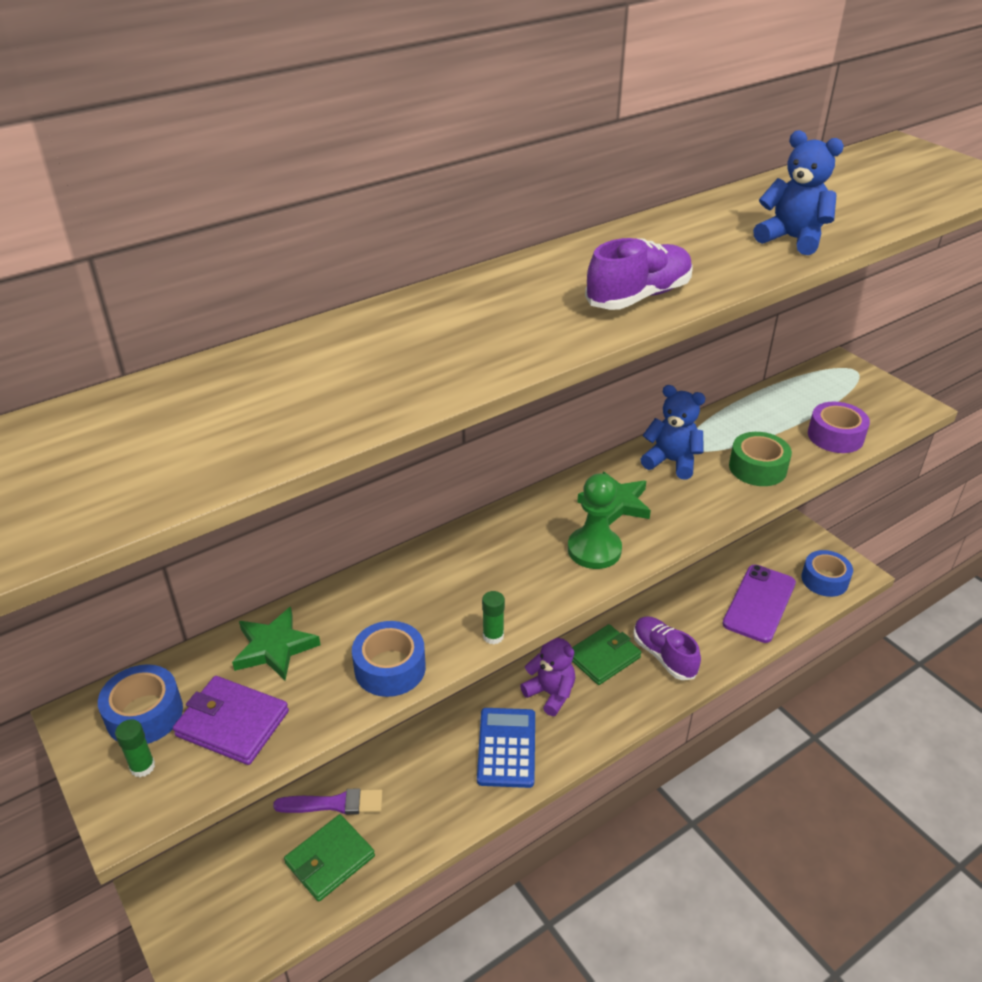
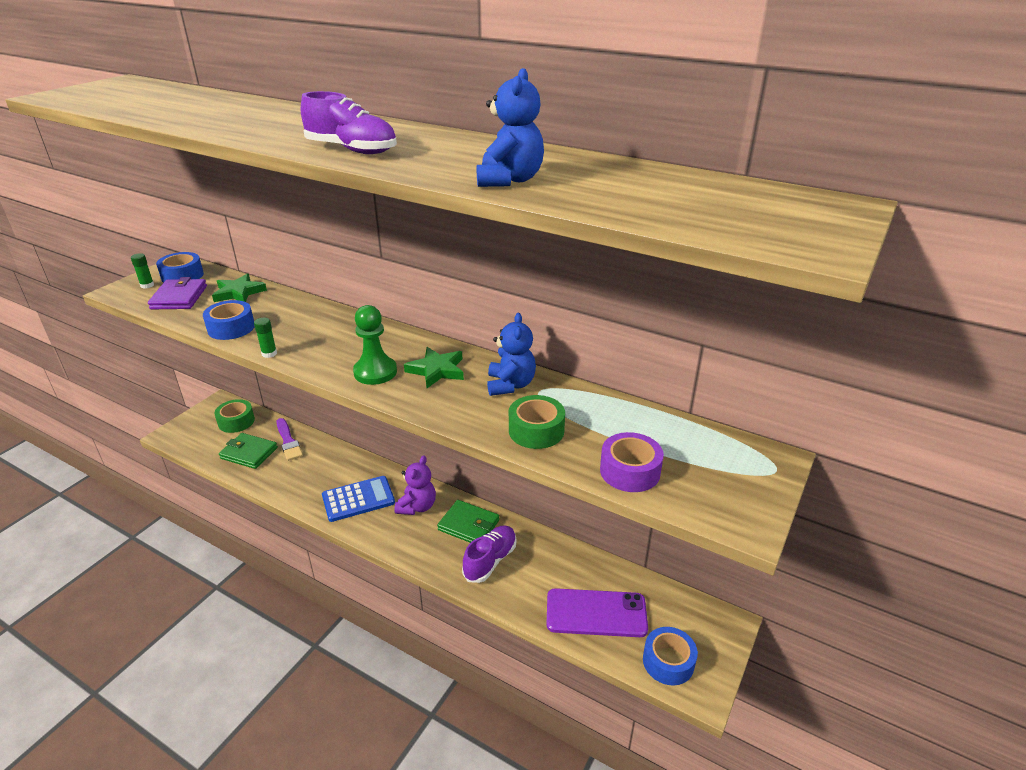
camera: 65 degrees right, 5 degrees down
none -> green tape [214,399,255,433]

